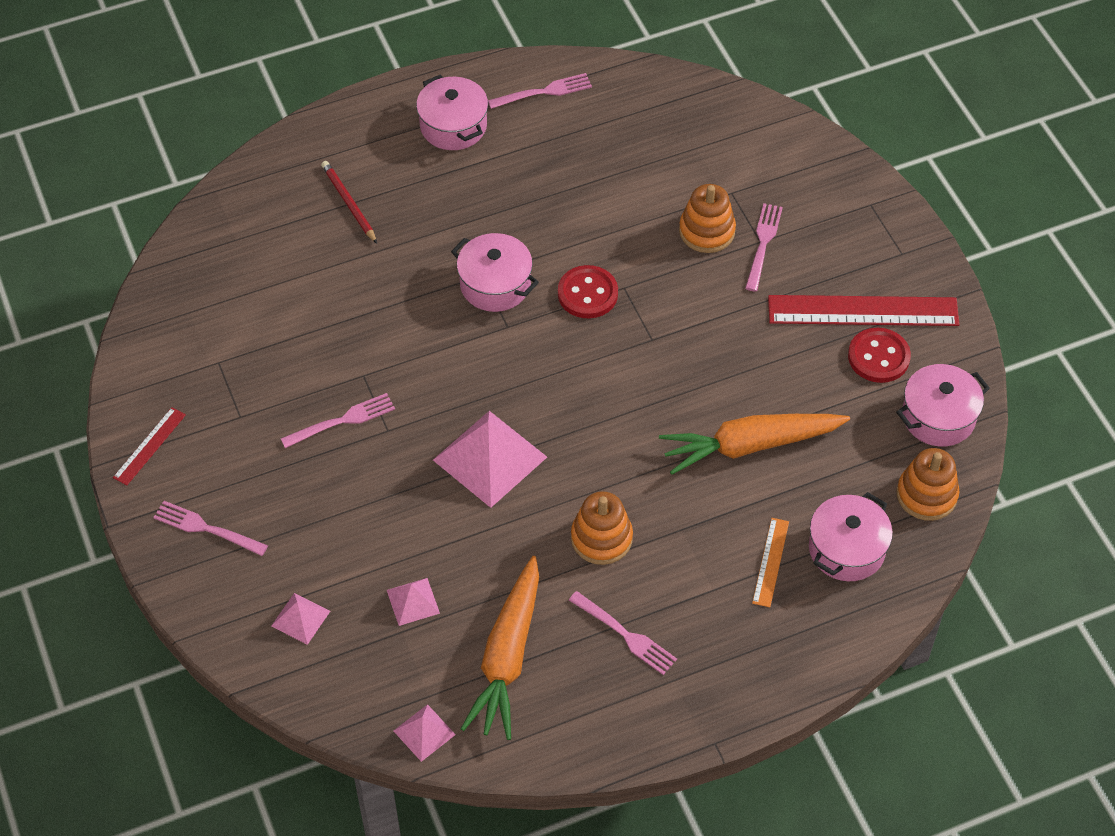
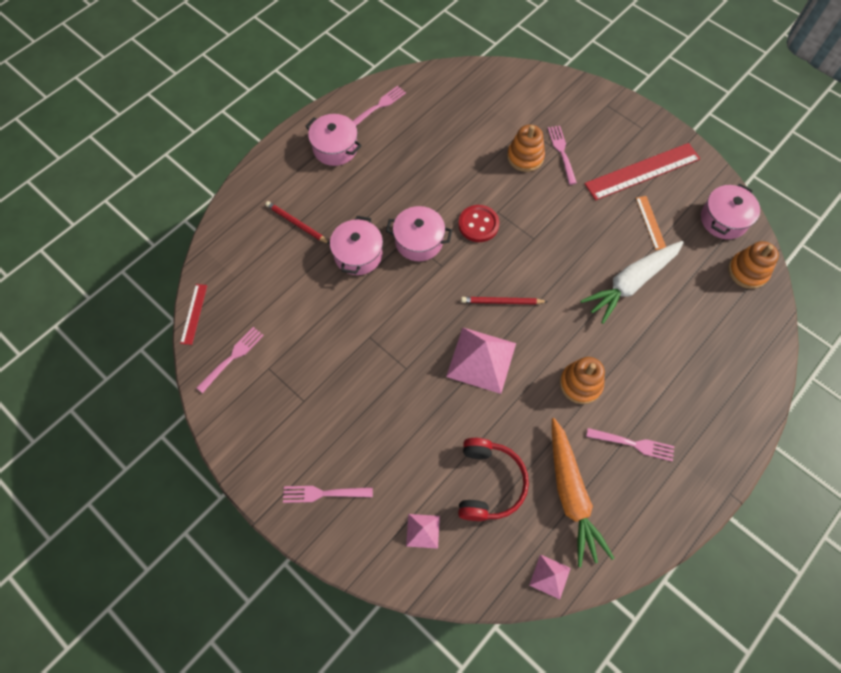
camera: 25 degrees left, 10 degrees up
red ruler [113,407,186,485] -> red ruler moved to [180,284,207,345]
pink fork [281,393,395,448] -> pink fork moved to [197,327,264,393]
pink pyramid [387,578,440,626] -> red headphones [458,438,529,521]
orange carrot [659,414,850,475] -> white carrot [581,241,684,324]
orange ruler [752,518,789,607] -> orange ruler moved to [636,196,666,250]
pink pot [809,492,893,581] -> pink pot moved to [330,216,383,275]
red button [848,328,911,383] -> none
none -> red pencil [461,297,548,305]

